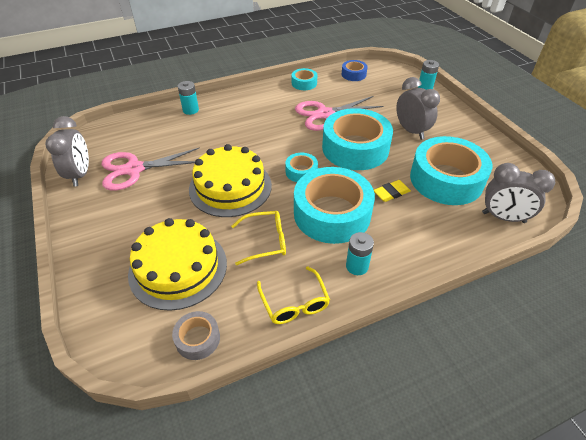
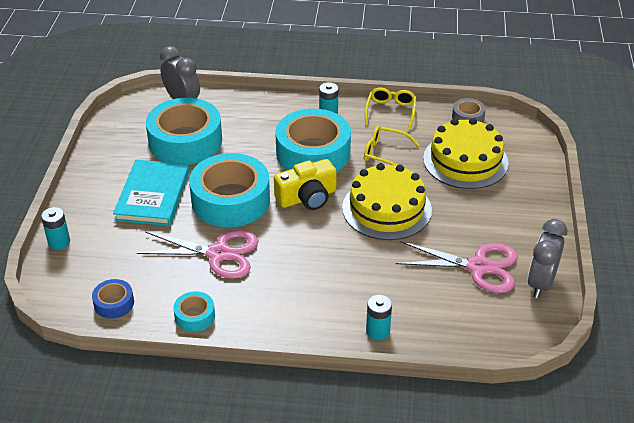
camera: 150 degrees left, 5 degrees down
turquoise tape [285,153,318,182] -> yellow camera [274,159,337,210]
yellow eraser [374,180,411,202] -> none
grey clock [396,77,440,140] -> turquoise book [113,160,189,226]

